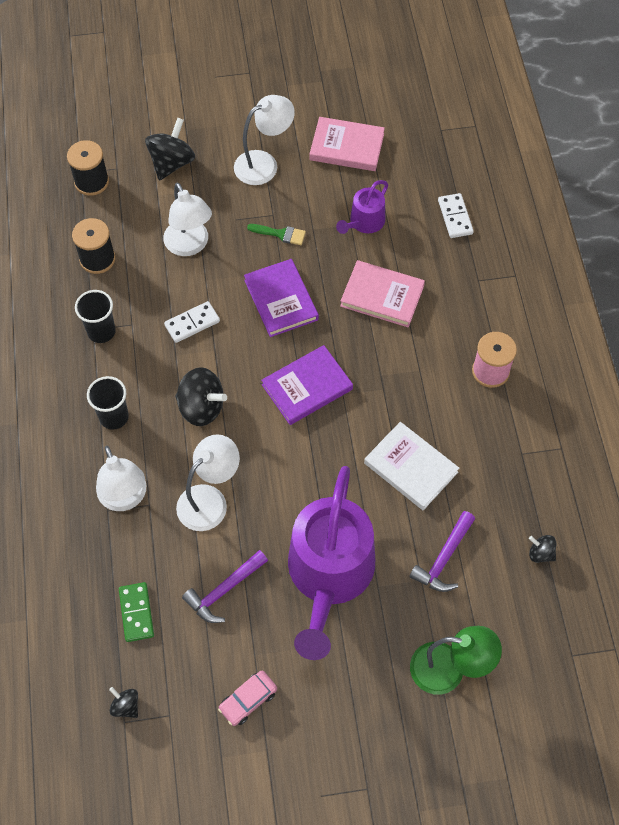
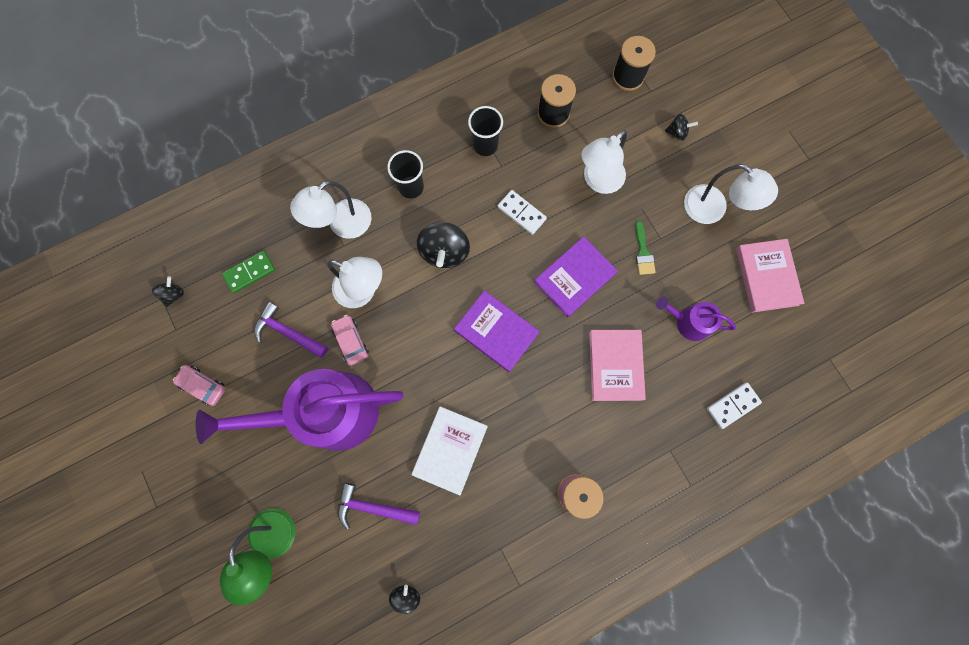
camera: 70 degrees right, 15 degrees up
black spinning top [145,118,195,181] -> black spinning top [665,114,698,141], size x0.53
none -> pink car [331,315,369,366]

